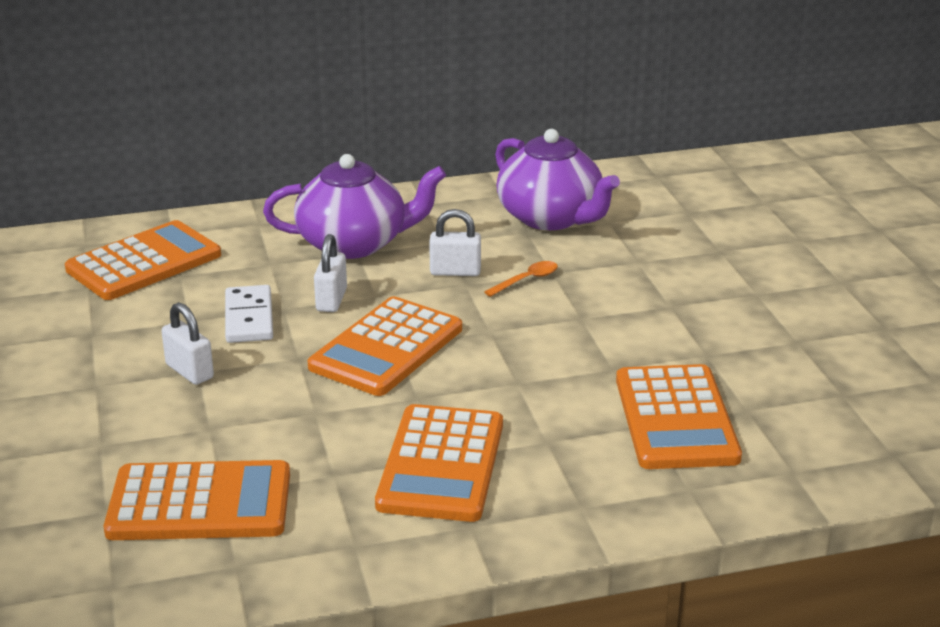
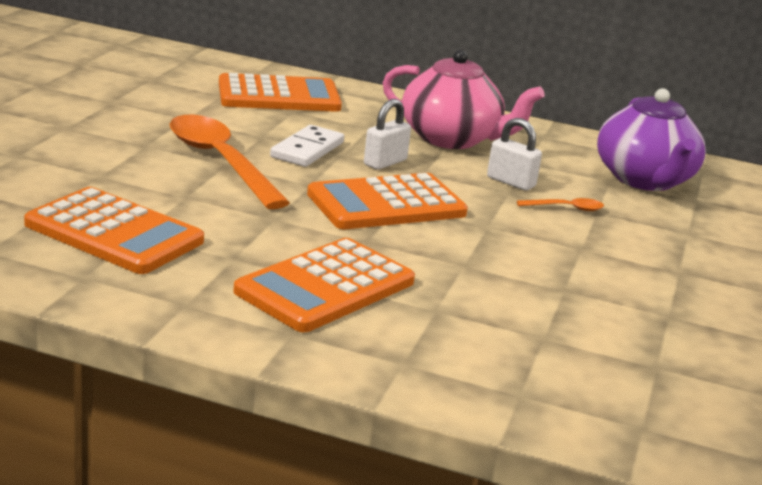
camera: 30 degrees right, 5 degrees down
white padlock [161,302,214,385] -> orange spoon [170,115,290,209]
purple teapot [263,154,446,259] -> pink teapot [383,50,545,149]
orange calculator [616,364,742,469] -> none

